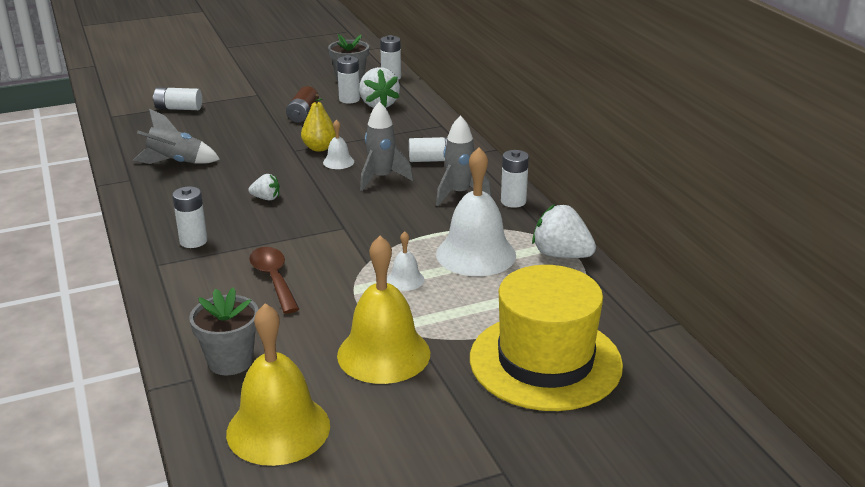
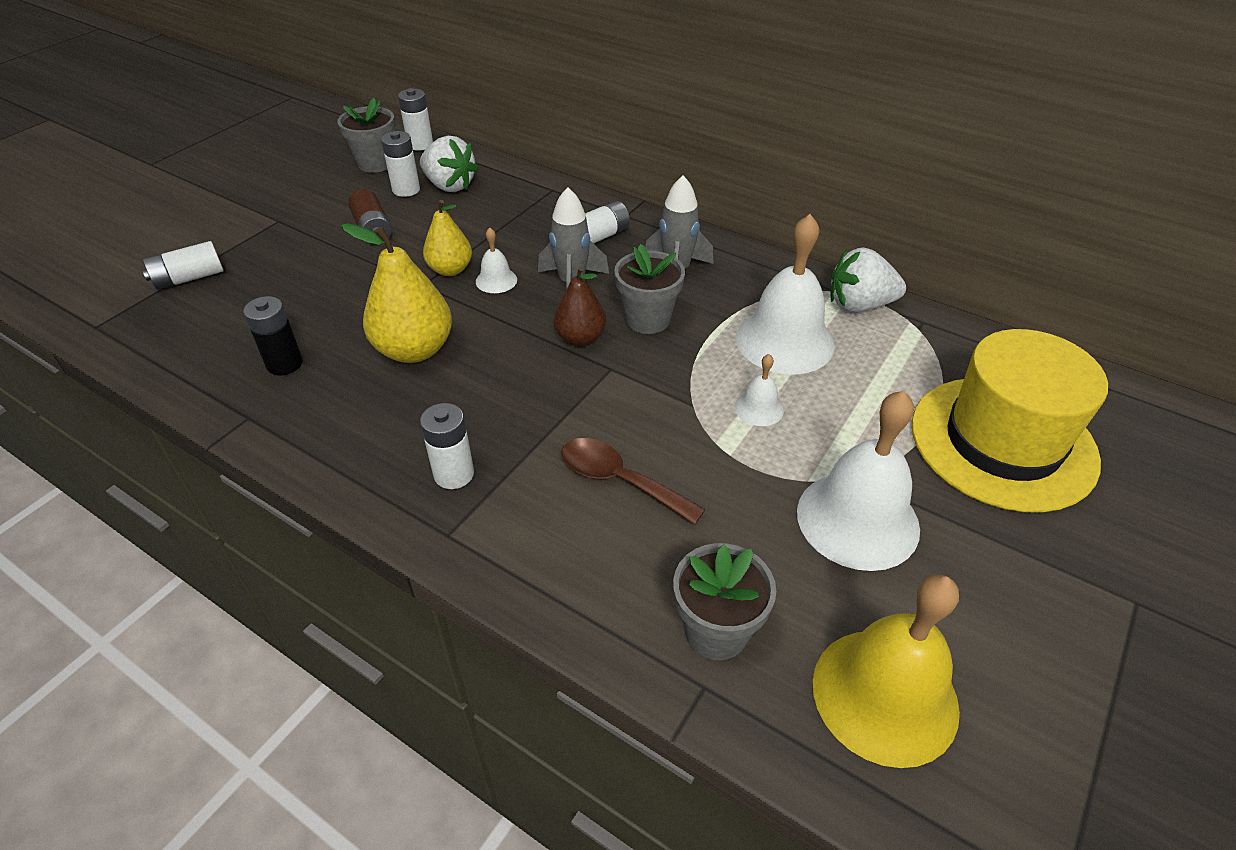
camera: 35 degrees left, 15 degrees up
grey rocket [133,109,220,164] -> black battery [243,296,303,375]
white strawberry [248,174,280,200] -> none
yellow bell [337,236,430,384] -> white bell [797,390,920,571]
white battery [501,150,529,208] -> none
none -> yellow pear [342,223,452,363]
none -> brown pear [553,267,606,346]
none -> grey flower pot [614,244,685,334]

